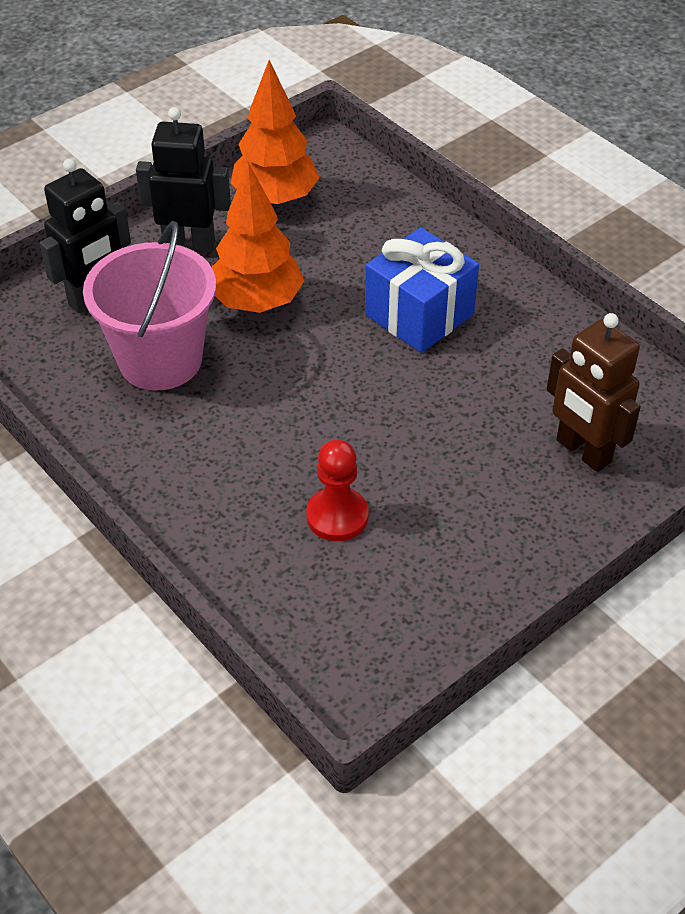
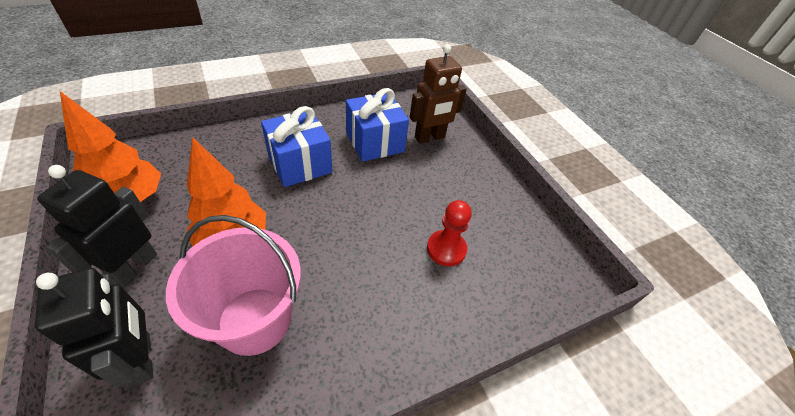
camera: 80 degrees left, 0 degrees up
none -> blue gift [346,88,409,162]

